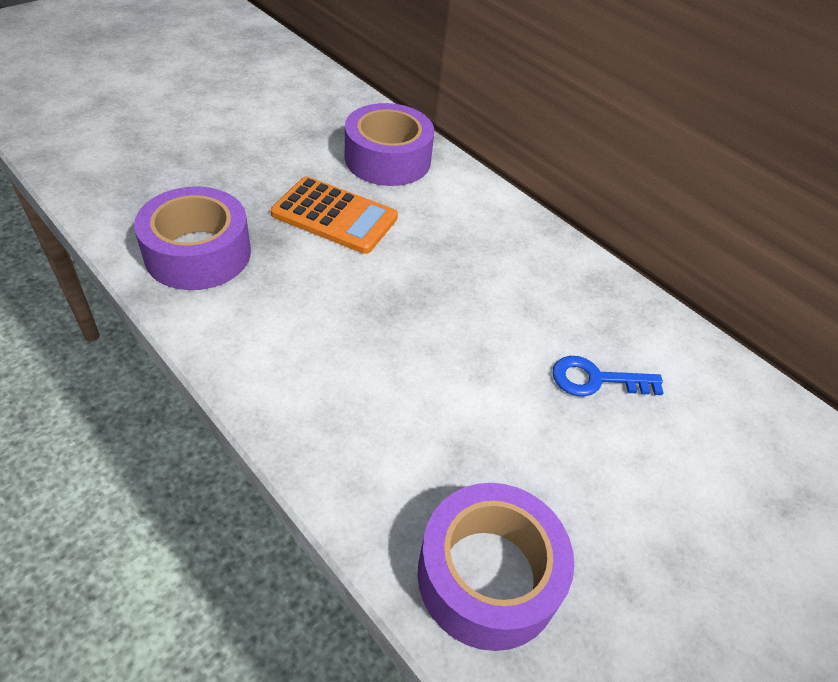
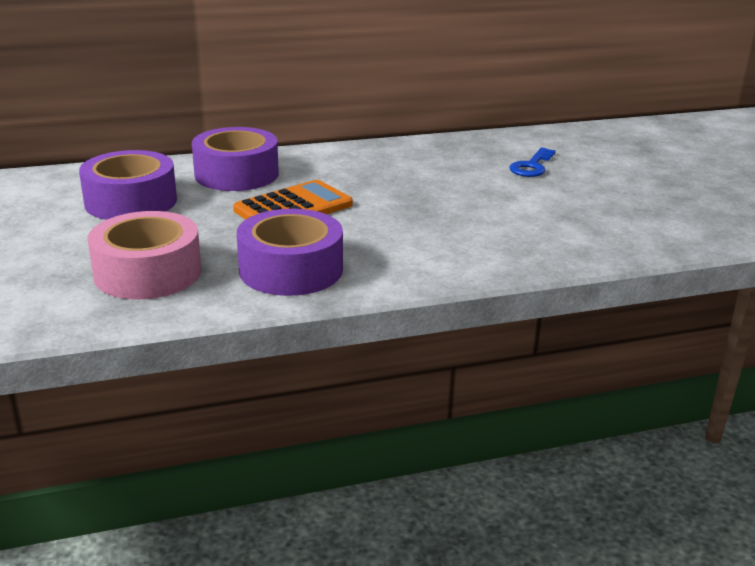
camera: 60 degrees left, 20 degrees down
purple tape [417,483,574,651] -> purple tape moved to [79,150,177,220]
none -> pink tape [88,211,201,300]

